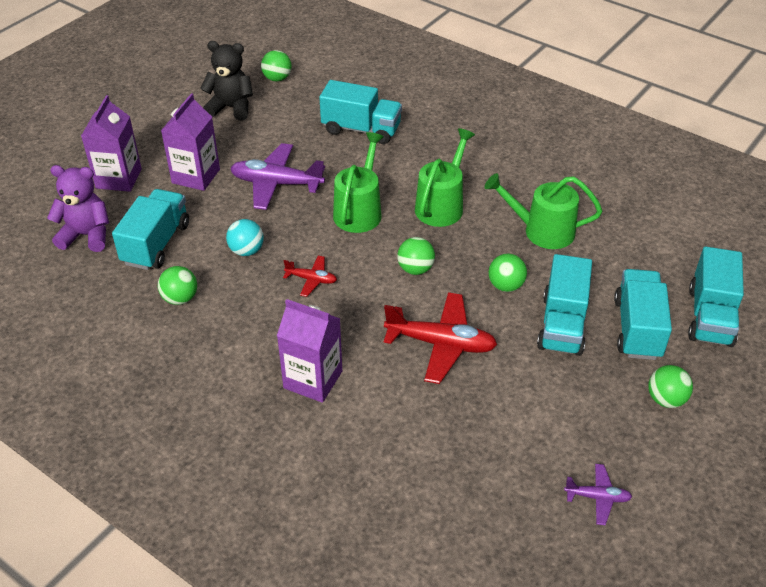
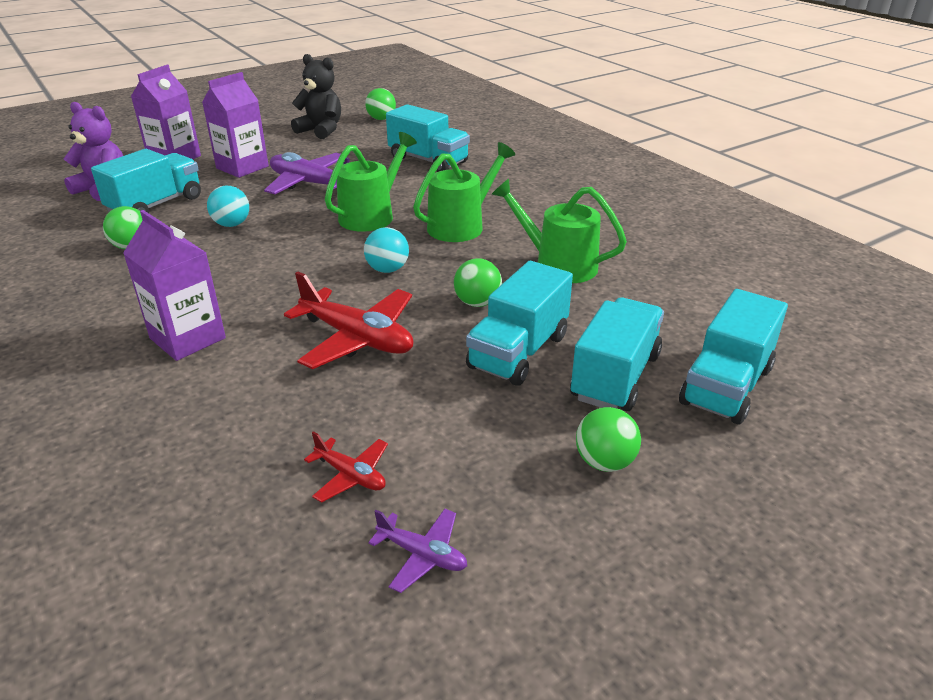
camera: 20 degrees right, 10 degrees down
red plane [283,256,337,297] -> red plane moved to [304,431,388,503]
green ball [397,237,435,275] -> turquoise ball [364,227,409,273]

